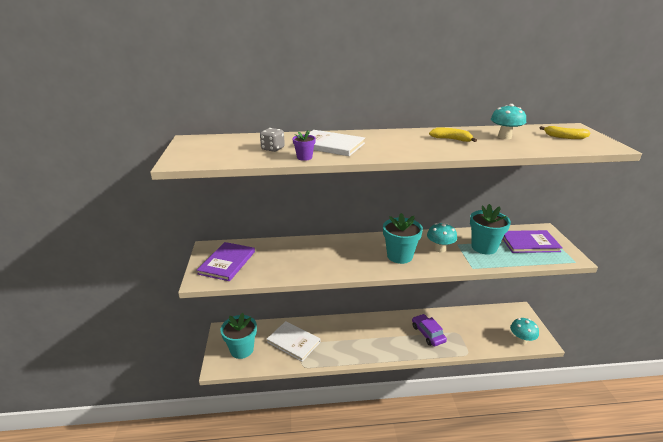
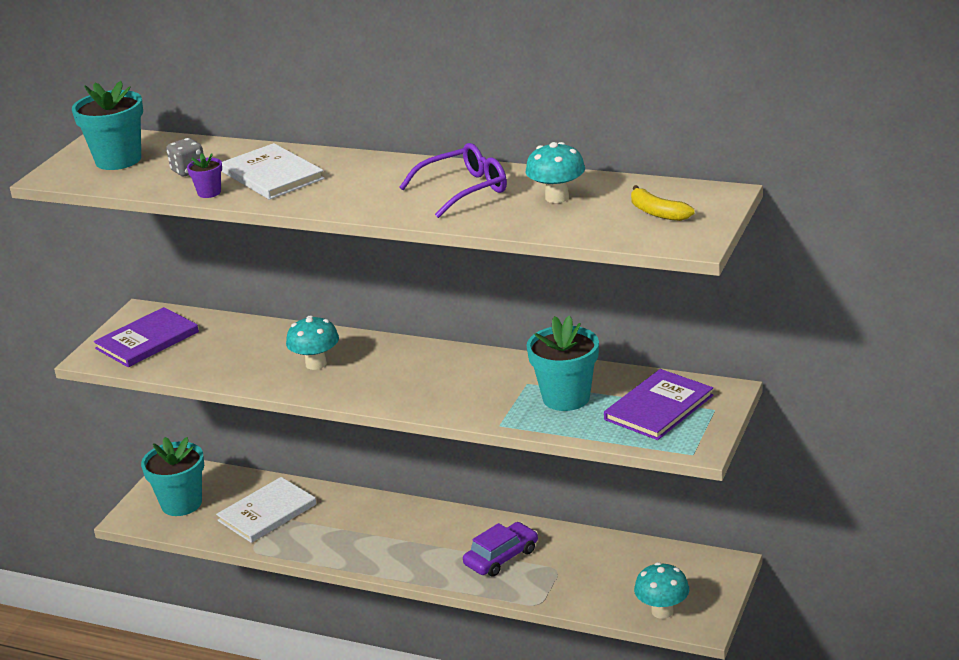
camera: 30 degrees right, 0 degrees up
white book [267,321,321,362] -> white book turned 75 degrees clockwise [216,477,316,543]
turquoise flower pot [383,213,423,264] -> turquoise flower pot moved to [72,81,143,170]
purple car [412,314,447,346] -> purple car turned 45 degrees clockwise [463,522,538,576]
turquoise mushroom [427,223,457,253] -> turquoise mushroom moved to [286,316,339,370]
yellow banana [429,128,477,142] -> purple glasses [399,143,507,218]
purple book [503,230,562,253] -> purple book turned 75 degrees counterclockwise [604,369,713,440]

